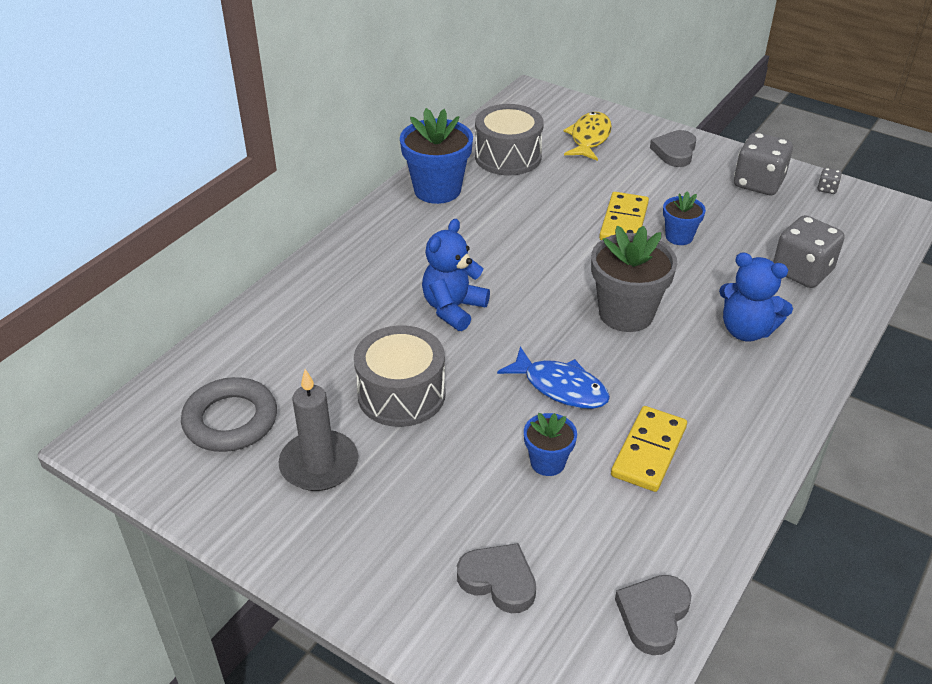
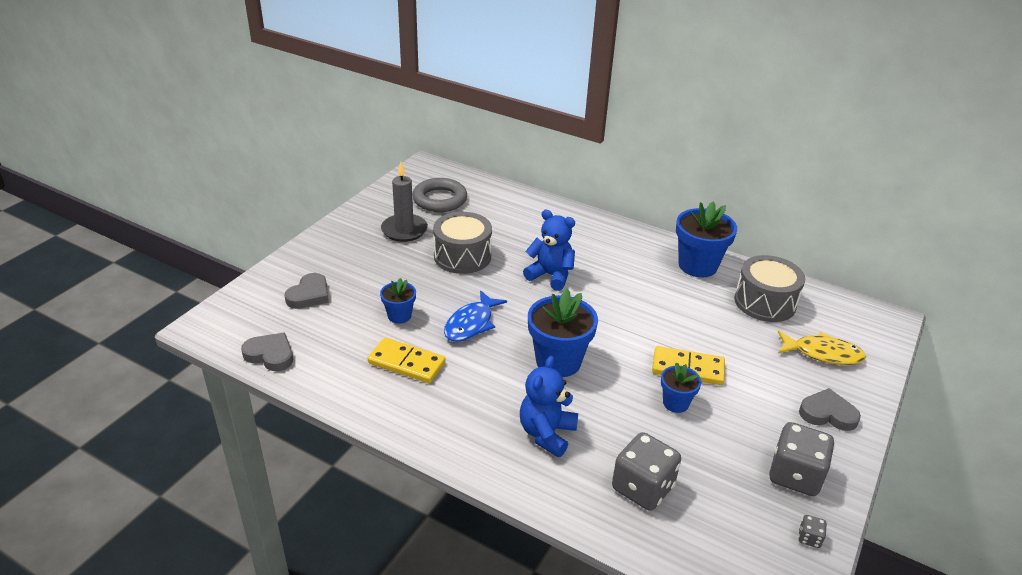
camera: 85 degrees right, 5 degrees down
grey flower pot [591,226,677,332] -> blue flower pot [528,289,598,377]

